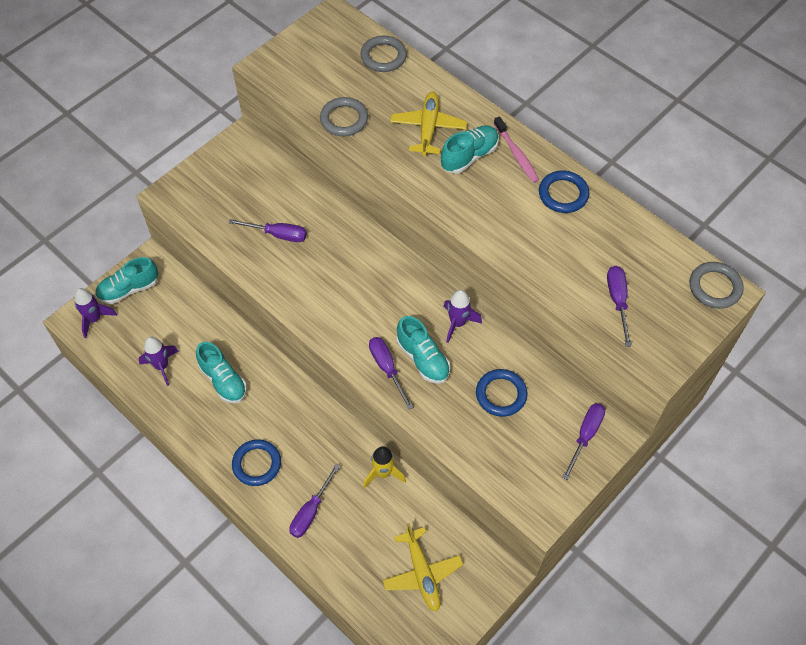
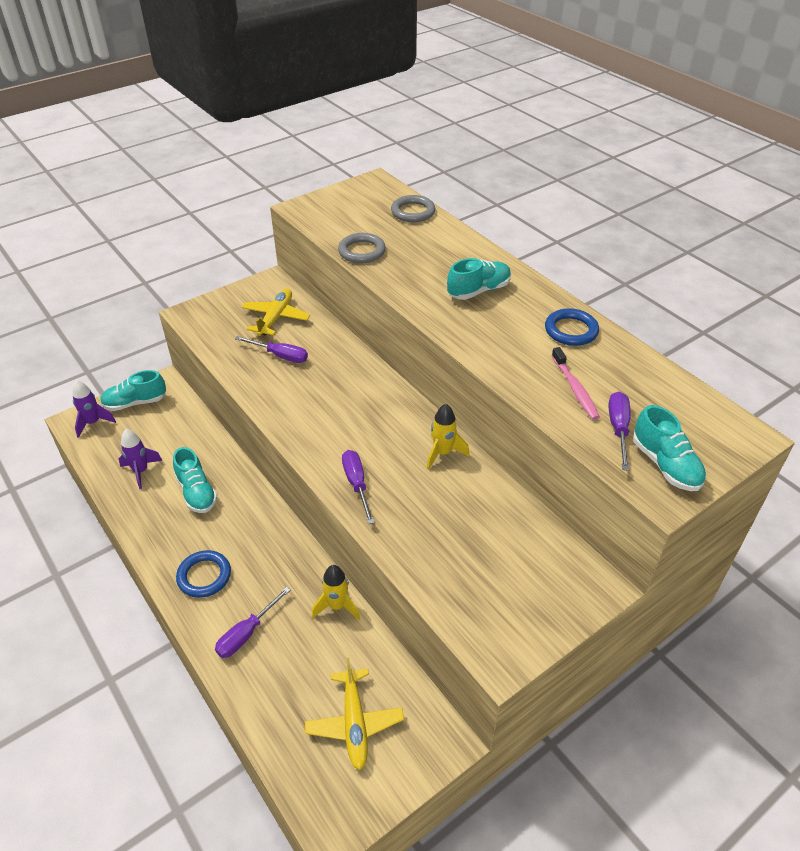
camera: 10 degrees right, 15 degrees down
yellow plane [390,92,467,156] -> yellow plane moved to [242,289,310,336]
turquoise shoe [397,316,450,384] -> turquoise shoe moved to [633,405,706,491]
purple rocket [443,290,482,343] -> yellow rocket [427,404,469,470]
blue ring [476,369,528,417] -> none
pink toothbrush [494,116,539,183] -> pink toothbrush moved to [552,347,600,420]
purple screwdriver [562,403,605,480] -> none
grey ring [690,262,743,309] -> none

